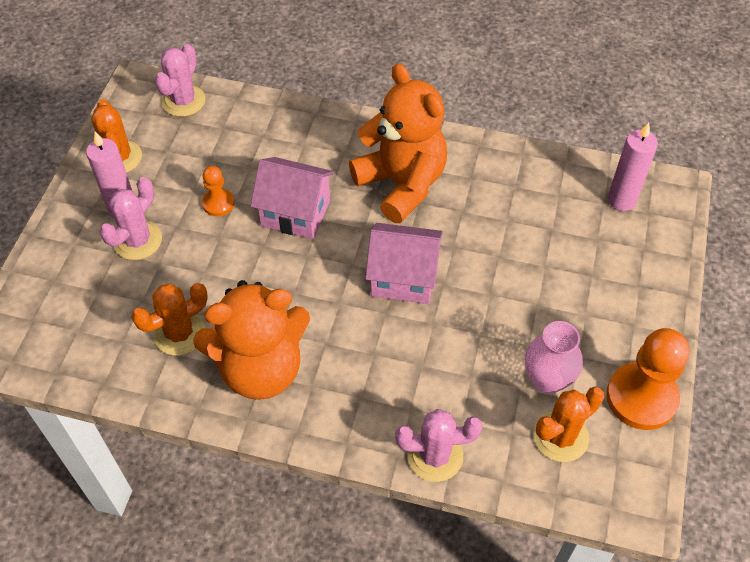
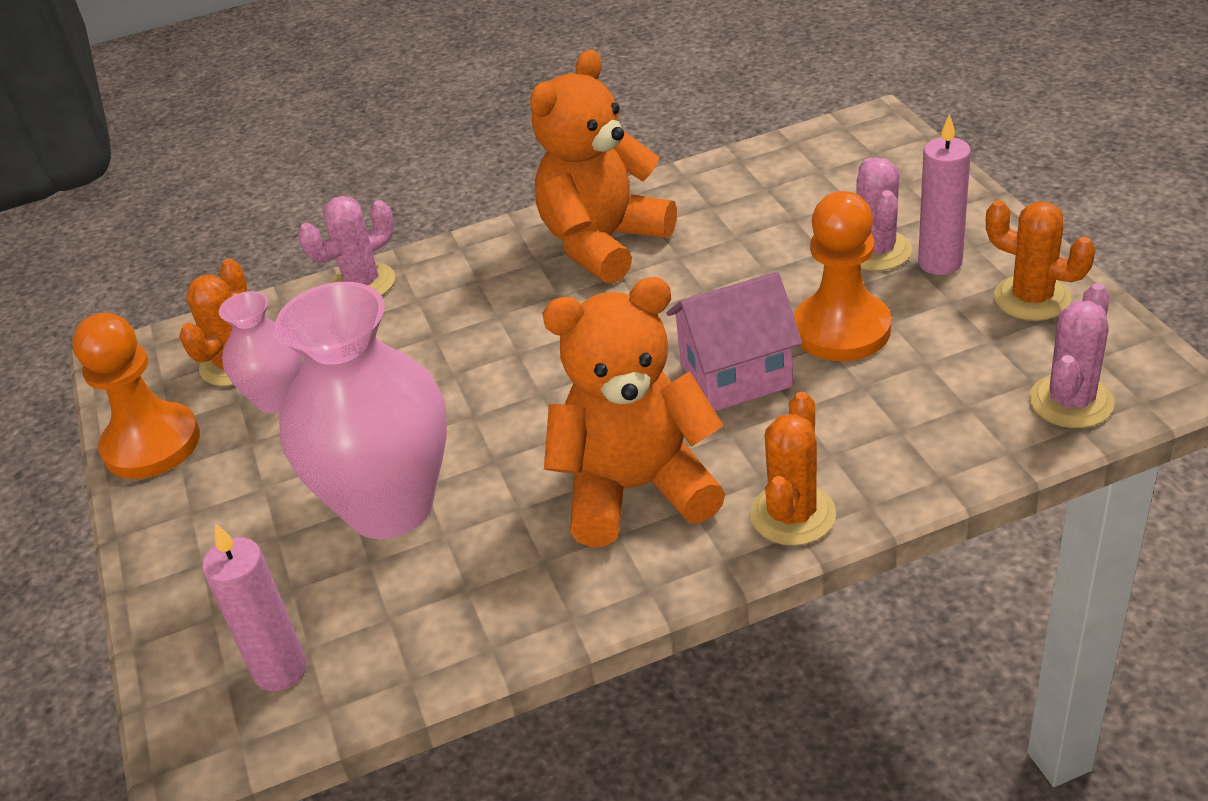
camera: 150 degrees right, 15 degrees down
orange cactus [131,283,208,356] -> orange cactus moved to [750,392,836,546]
pink cactus [155,44,206,117] -> pink cactus turned 45 degrees clockwise [1029,283,1114,428]
orange pawn [202,166,235,217] -> orange pawn [794,191,891,361], size x1.92
orange teddy bear [349,64,447,223] -> orange teddy bear turned 150 degrees clockwise [542,277,725,547]
pink house [365,223,443,304] -> none
none -> pink vase [275,282,447,539]

